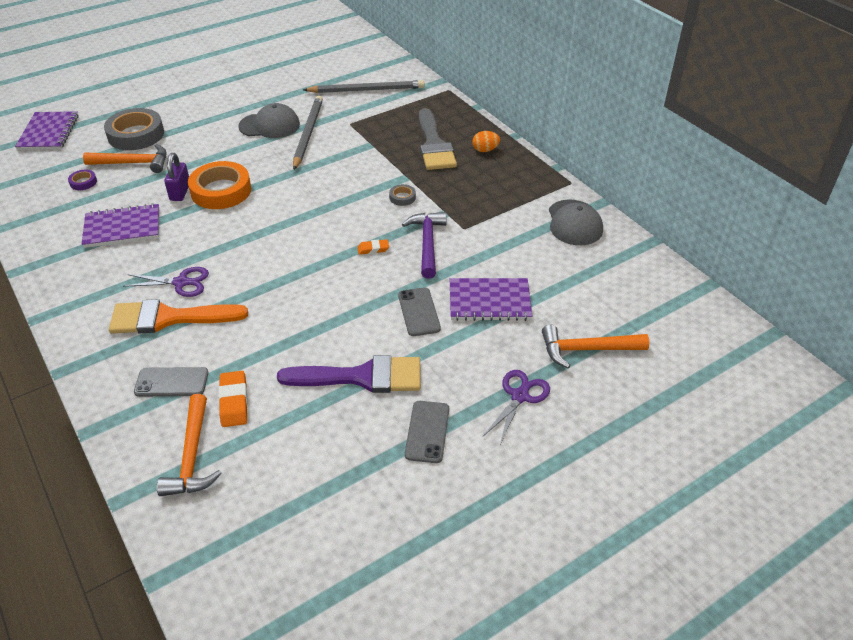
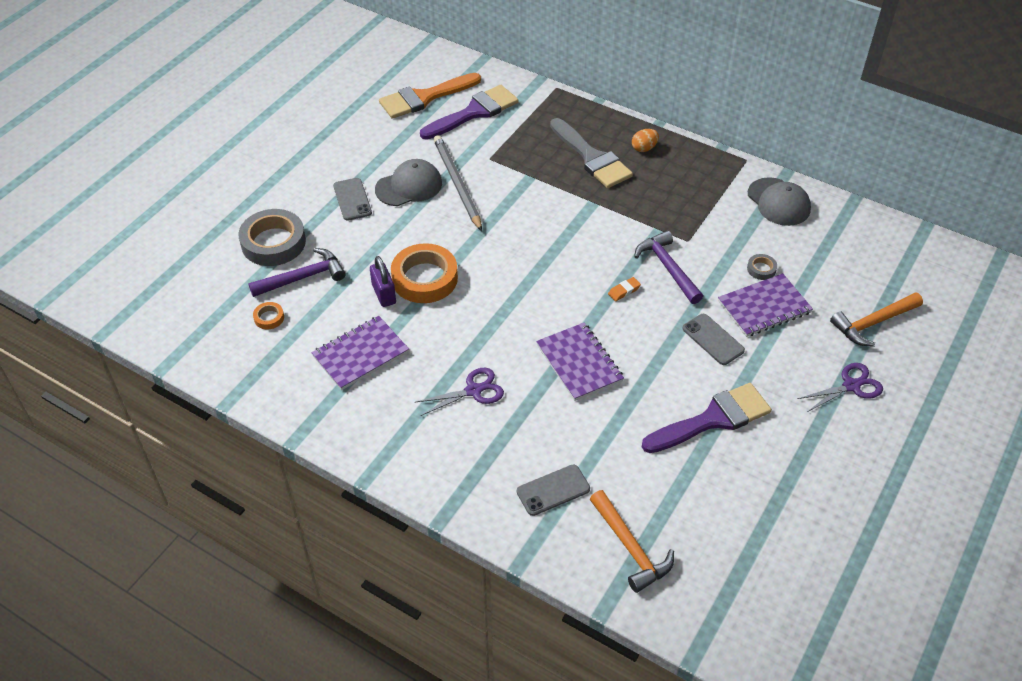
camera: 25 degrees left, 5 degrees up
purple notebook [15,111,79,150] -> purple notebook moved to [536,323,624,401]
purple tape [68,170,97,190] -> orange tape [253,302,284,330]
orange hammer [83,144,166,173] -> purple hammer [248,248,346,297]
orange brush [109,299,248,334] -> orange brush moved to [379,73,481,119]
orange eraser [218,371,248,427] -> none
grey pencil [303,80,424,93] -> purple brush [420,85,519,140]
grey tape [389,184,416,206] -> grey tape moved to [747,254,777,280]
grey phone [405,401,449,463] -> grey phone moved to [333,178,372,221]
purple scissors [483,370,550,444] -> purple scissors turned 60 degrees clockwise [798,363,883,412]

